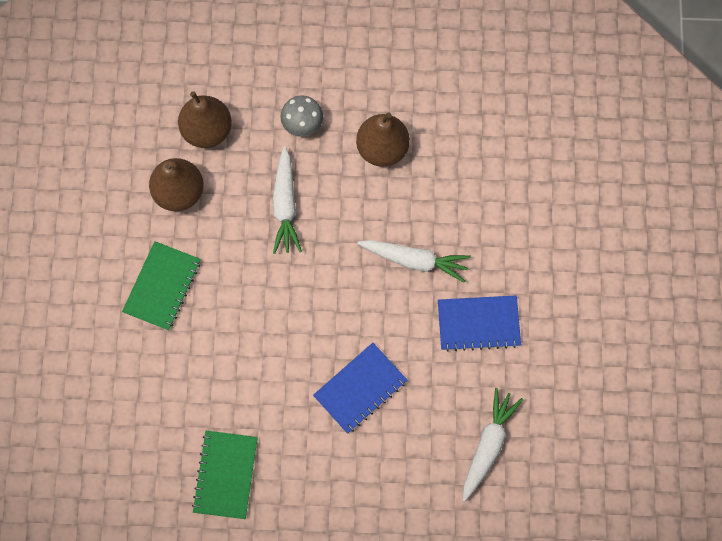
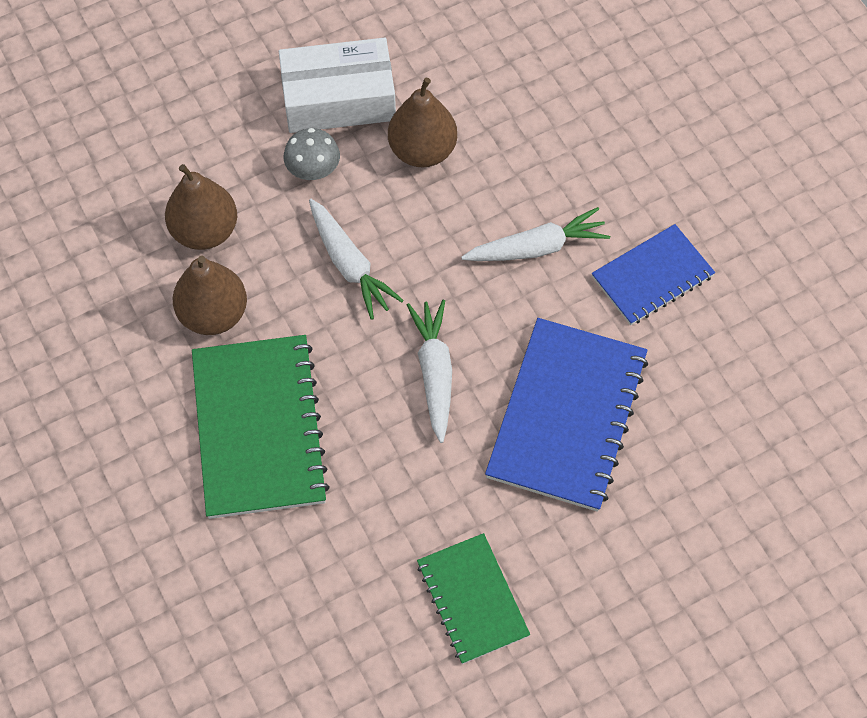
camera: 30 degrees left, 10 degrees down
green notebook [122,241,201,331] -> green notebook [192,335,330,519], size x1.66
blue notebook [313,343,407,434] -> blue notebook [485,318,648,512], size x1.66
white carrot [463,388,523,502] -> white carrot moved to [407,300,452,443]
none -> white box [279,38,396,133]

